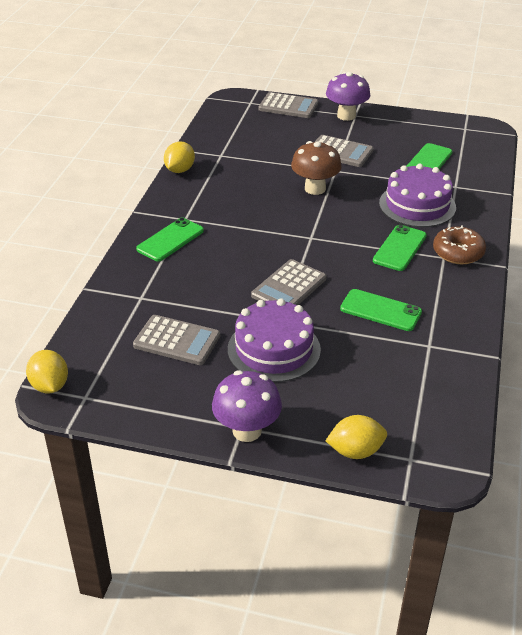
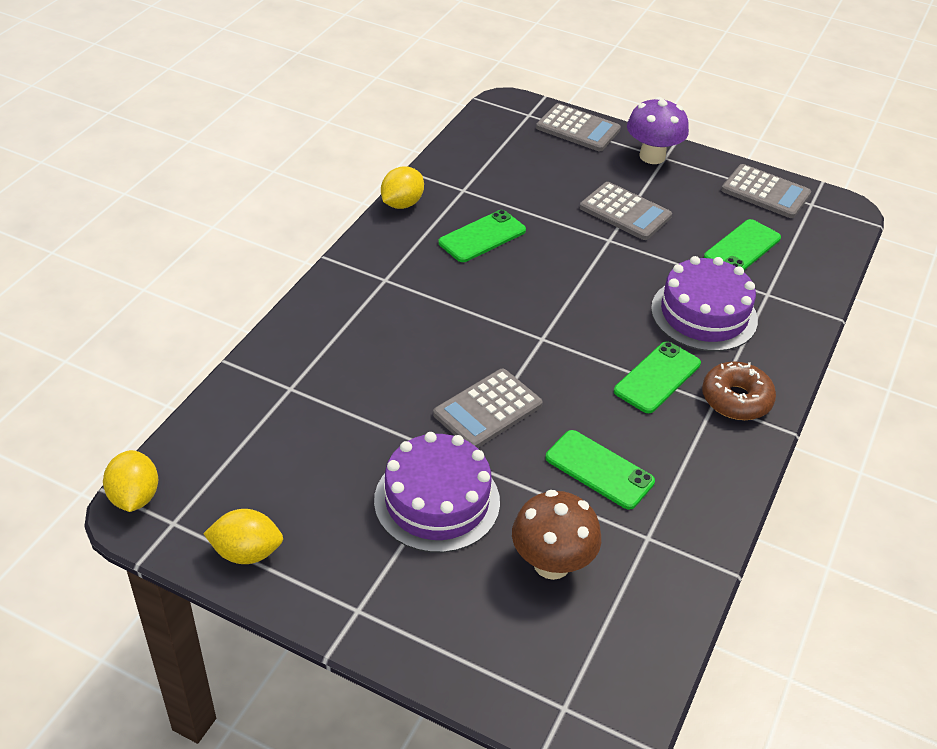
camera: 10 degrees right, 5 degrees up
grey calculator [133,315,220,365] -> grey calculator moved to [721,164,811,218]
green phone [136,218,204,261] -> green phone moved to [439,210,526,262]
purple mushroom [212,370,282,442] -> none
brown mushroom [291,141,342,195] -> brown mushroom moved to [512,490,601,580]
yellow lemon [326,415,387,459] -> yellow lemon moved to [203,509,283,564]

